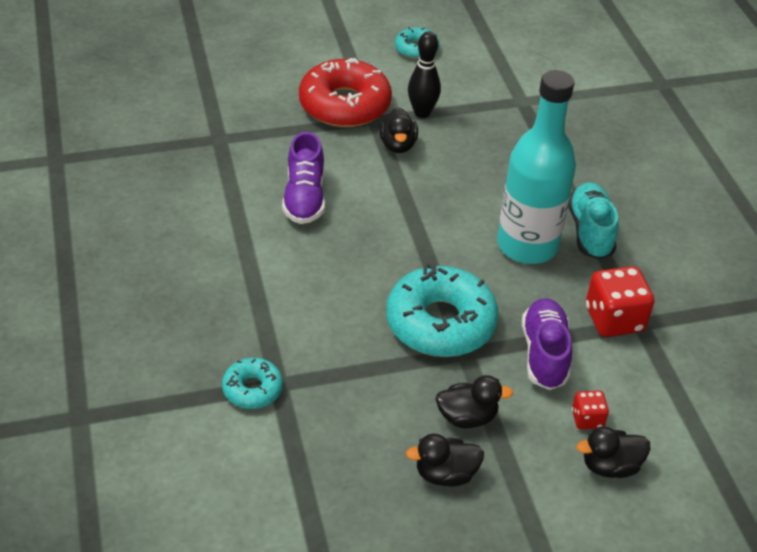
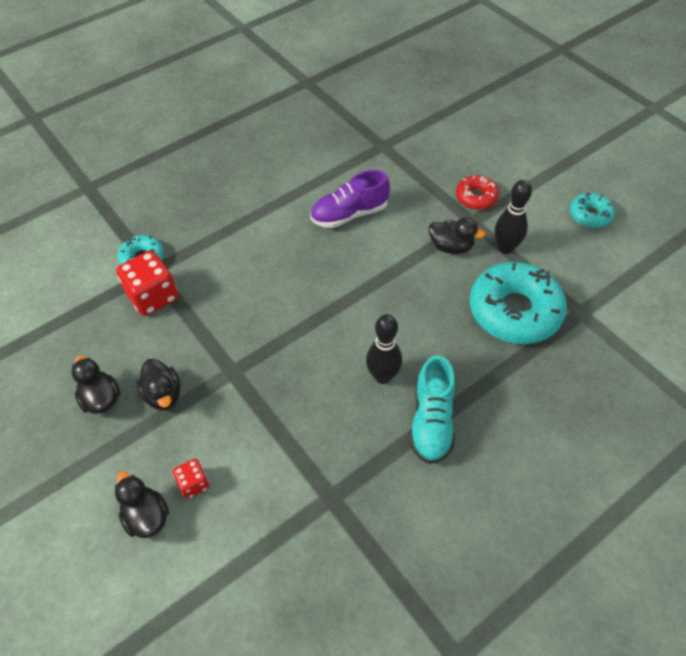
camera: 70 degrees right, 10 degrees up
red donut [299,58,392,127] -> red donut [456,175,499,210], size x0.51
black duck [379,107,418,153] -> black duck turned 135 degrees counterclockwise [429,217,485,254]
turquoise donut [386,263,498,357] -> turquoise donut moved to [470,262,567,344]
turquoise bottle [497,70,576,264] -> black bowling pin [366,314,402,384]
purple shoe [522,298,572,390] -> none
turquoise shoe [568,182,619,260] -> turquoise shoe turned 120 degrees clockwise [410,355,455,464]
red dice [586,266,654,337] -> red dice moved to [116,251,178,316]

